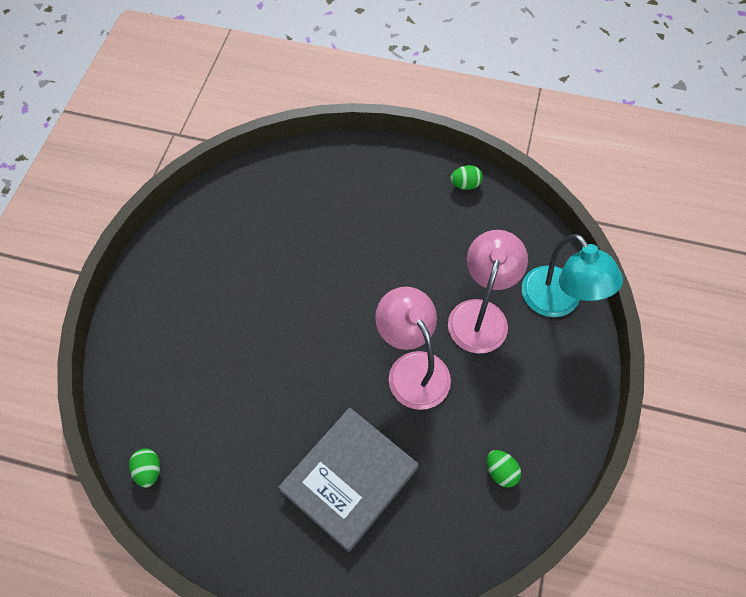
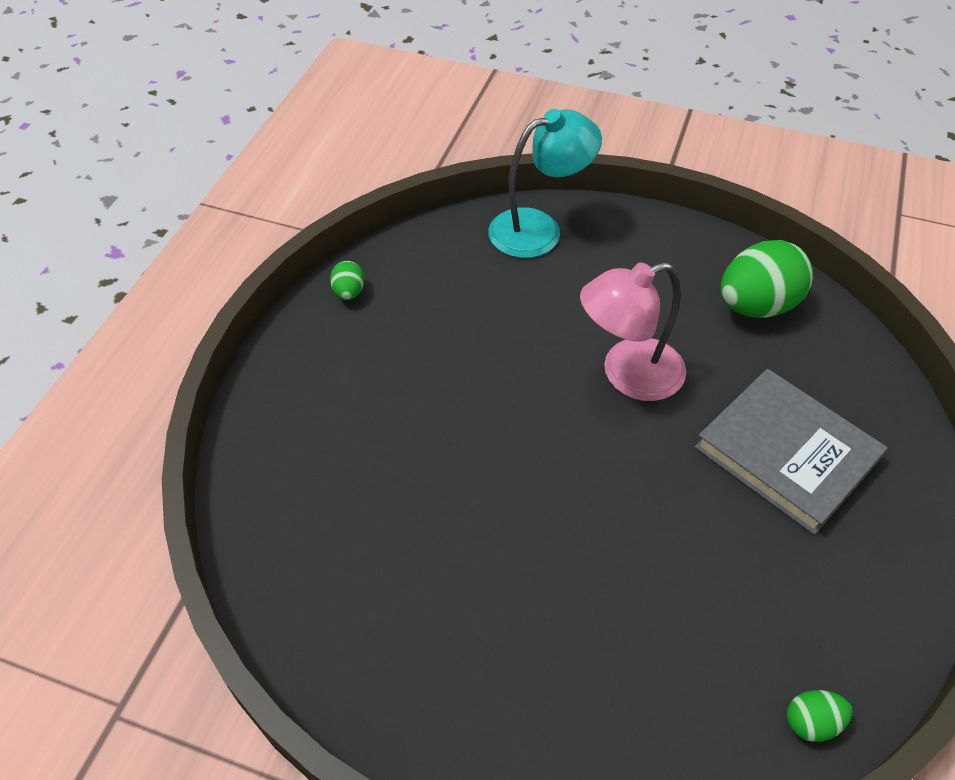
camera: 85 degrees left, 10 degrees down
pink lamp [448,230,528,354] -> none
green egg [487,450,521,488] -> green egg [721,240,813,318], size x2.14

